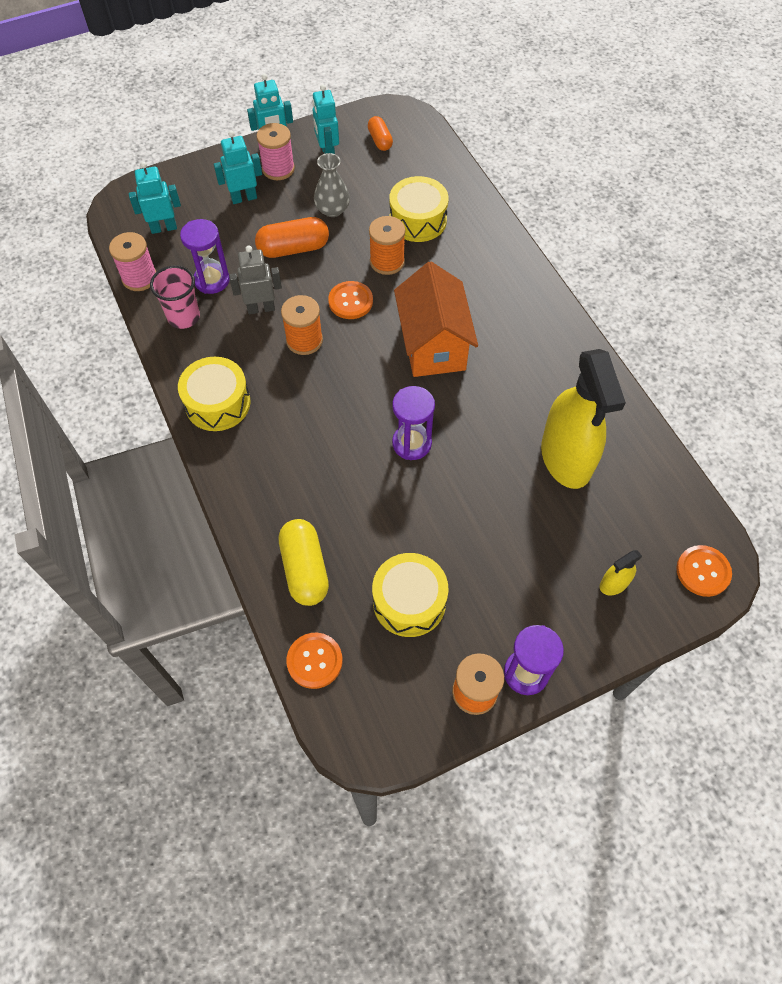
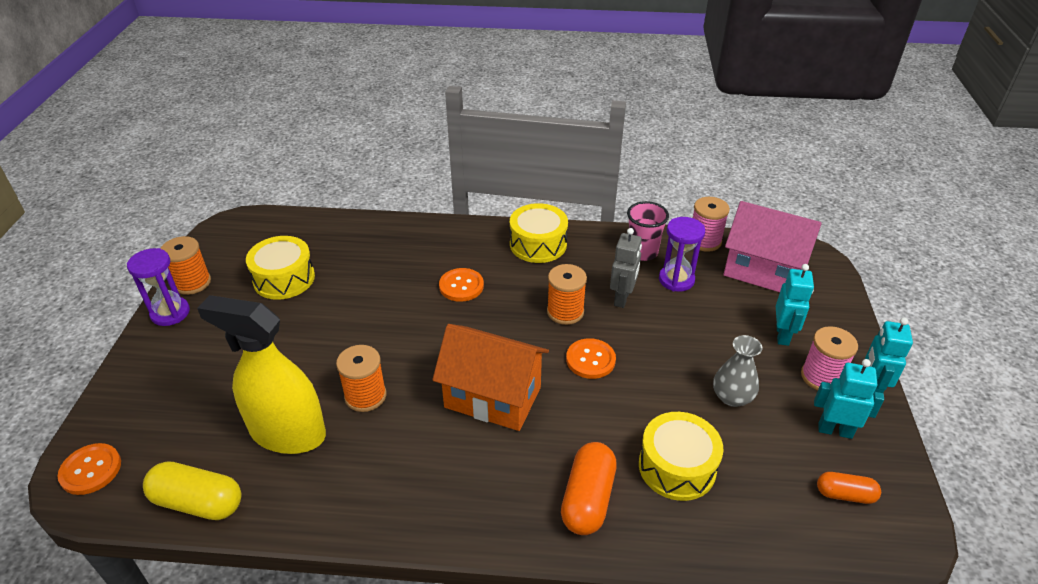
camera: 120 degrees right, 20 degrees down
turquoise robot [129,161,181,234] -> pink house [723,201,822,292]
orange capsule [255,217,329,258] -> orange capsule moved to [561,442,617,535]
yellow capsule [279,519,329,606] -> yellow capsule moved to [143,461,241,520]
orange button [286,633,343,689] -> orange button moved to [439,268,484,302]
orange spool [369,216,405,275] -> orange spool moved to [336,345,386,412]
purple hourglass [392,386,435,460] -> none
yellow spray bottle [600,550,642,595] -> none

